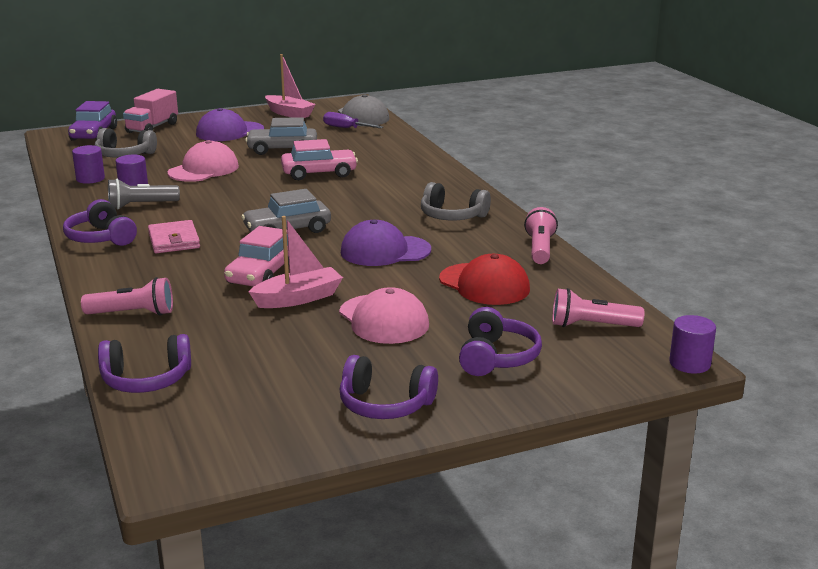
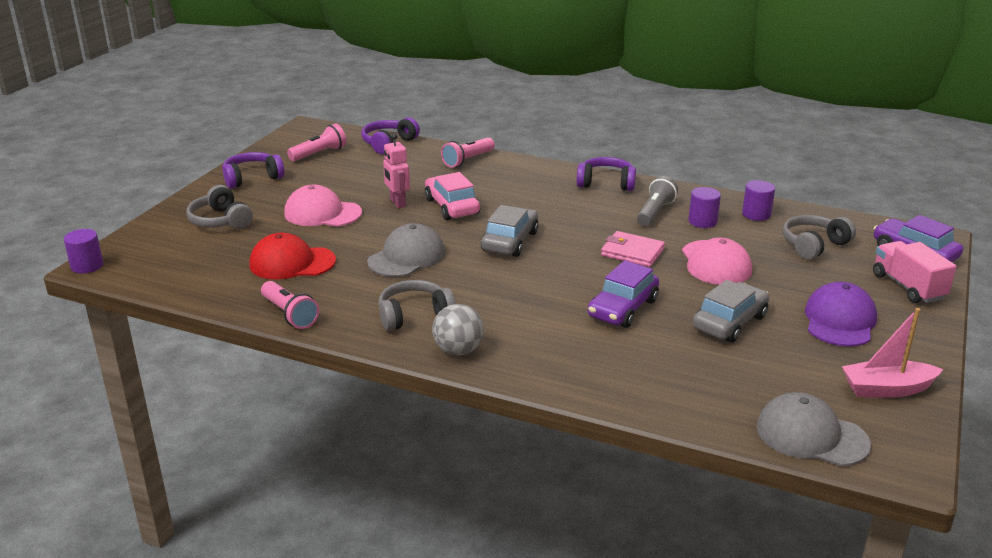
camera: 135 degrees right, 5 degrees up
pink wallet [148,220,200,253] -> pink wallet moved to [601,231,665,267]
pink boat [249,216,343,308] -> pink robot [383,134,410,208]
pink car [281,139,358,180] -> purple car [588,260,659,328]
purple screwdriver [323,112,383,128] -> none
purple cap [341,220,431,266] -> grey cap [367,223,445,277]
purple headphones [459,307,542,376] -> grey headphones [186,185,253,229]
pink flashlight [552,288,645,327] -> pink flashlight moved to [287,124,346,161]
none -> grey ball [432,304,484,355]

